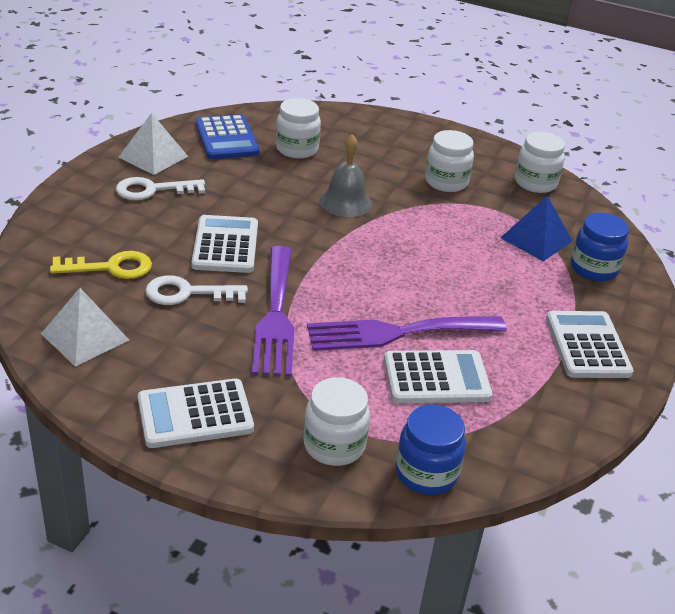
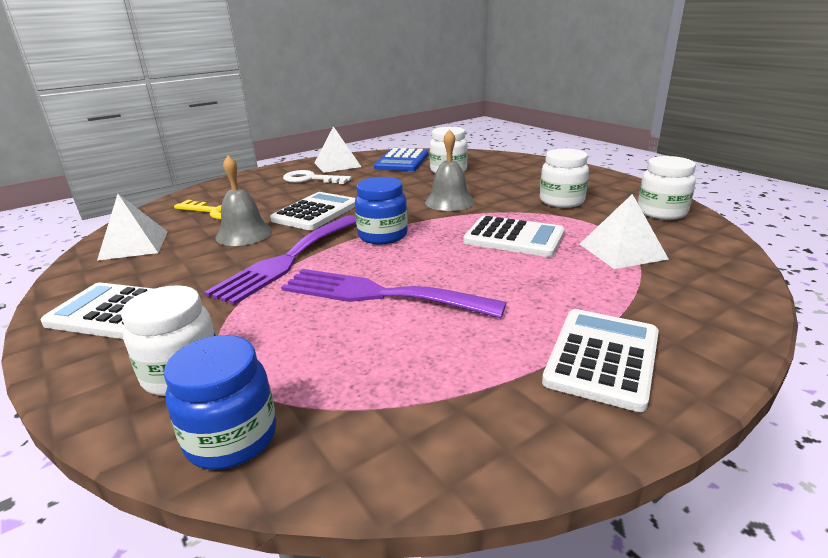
camera: 35 degrees right, 10 degrees down
white key [145,275,248,305] -> grey bell [216,155,272,246]
white calculator [384,350,492,403] -> white calculator moved to [463,216,565,257]
blue pyramid [501,196,573,261] -> white pyramid [580,194,668,269]
blue jar [571,213,629,282] -> blue jar moved to [355,177,408,244]

